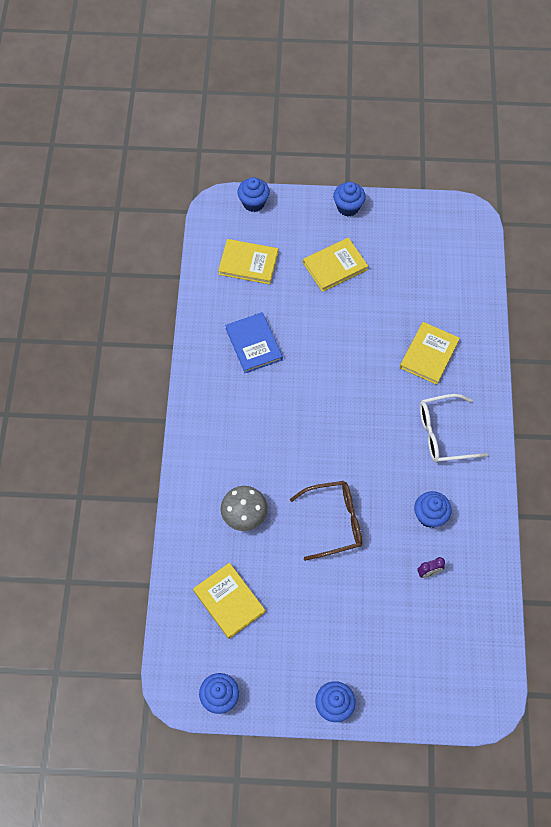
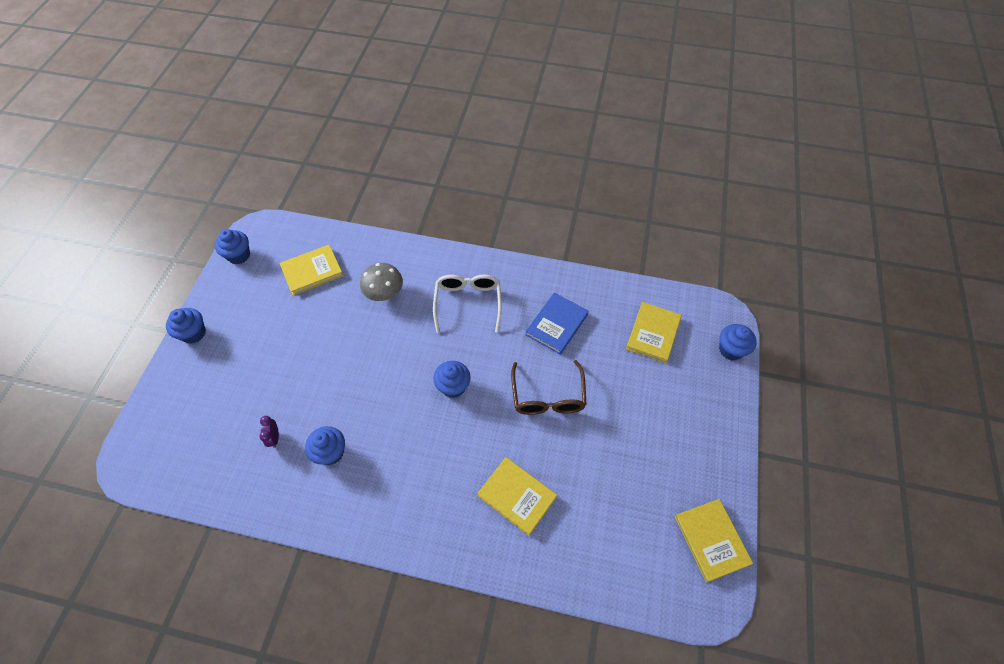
camera: 100 degrees right, 5 degrees down
blue book [225,312,283,373] -> blue book turned 45 degrees counterclockwise [525,293,589,355]
brown glasses [290,481,362,561] -> brown glasses moved to [511,360,587,415]
yellow book [303,238,368,292] -> yellow book moved to [675,499,753,582]
blue cupcake [333,182,366,217] -> blue cupcake moved to [433,361,471,398]
white glasses [420,394,488,463] -> white glasses moved to [433,275,502,333]

